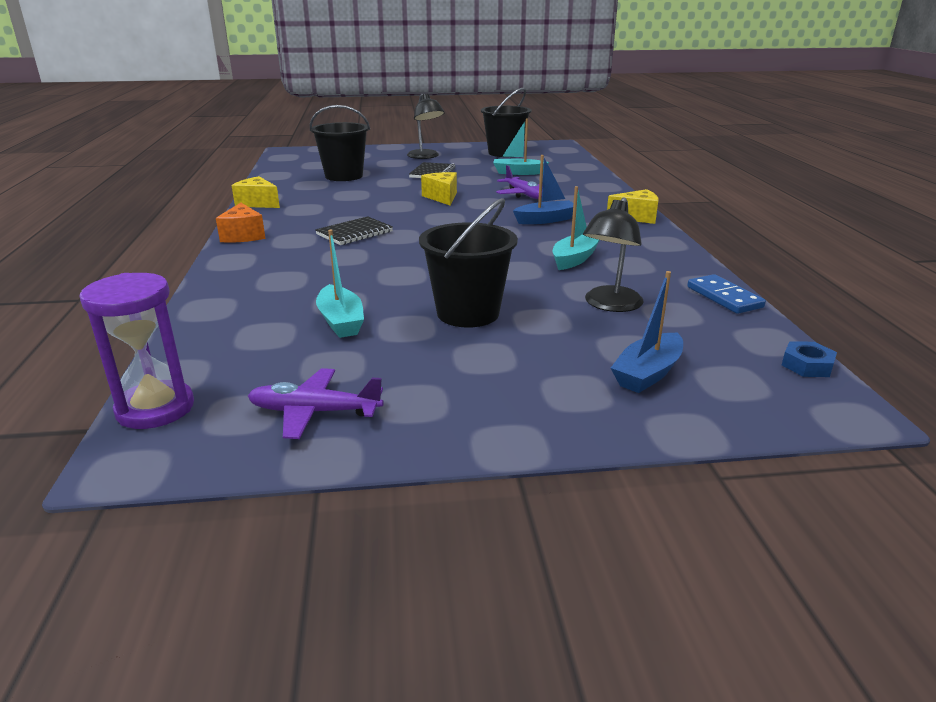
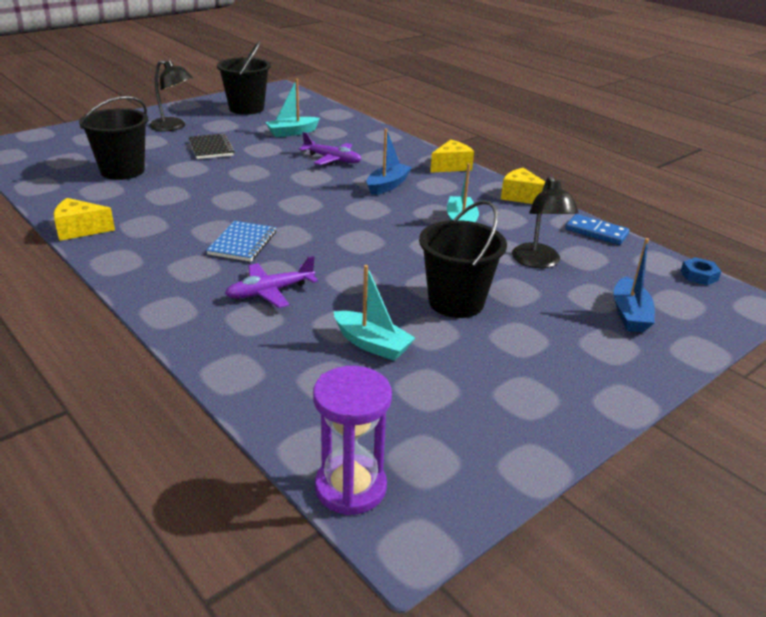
camera: 35 degrees left, 5 degrees up
orange cheese [216,203,265,243] -> none
purple plane [248,368,384,439] -> purple plane moved to [225,256,318,308]
black notebook [315,216,393,245] -> blue notebook [206,221,276,262]
yellow cheese [421,172,457,205] -> yellow cheese moved to [501,168,545,204]

